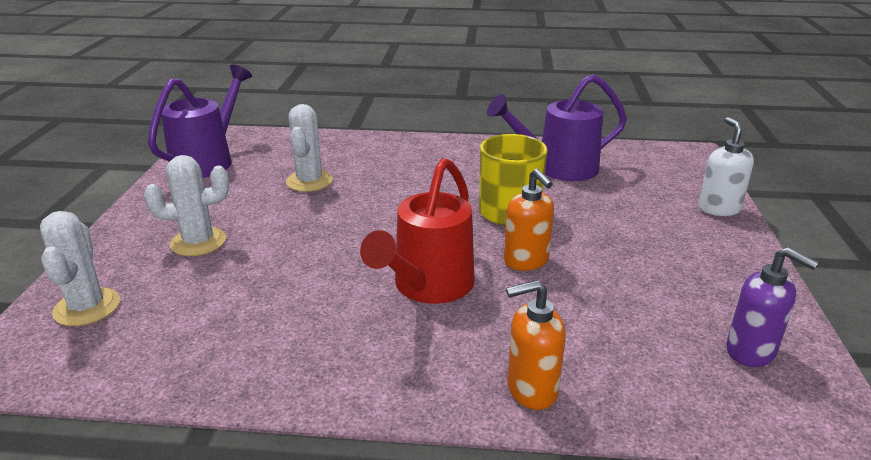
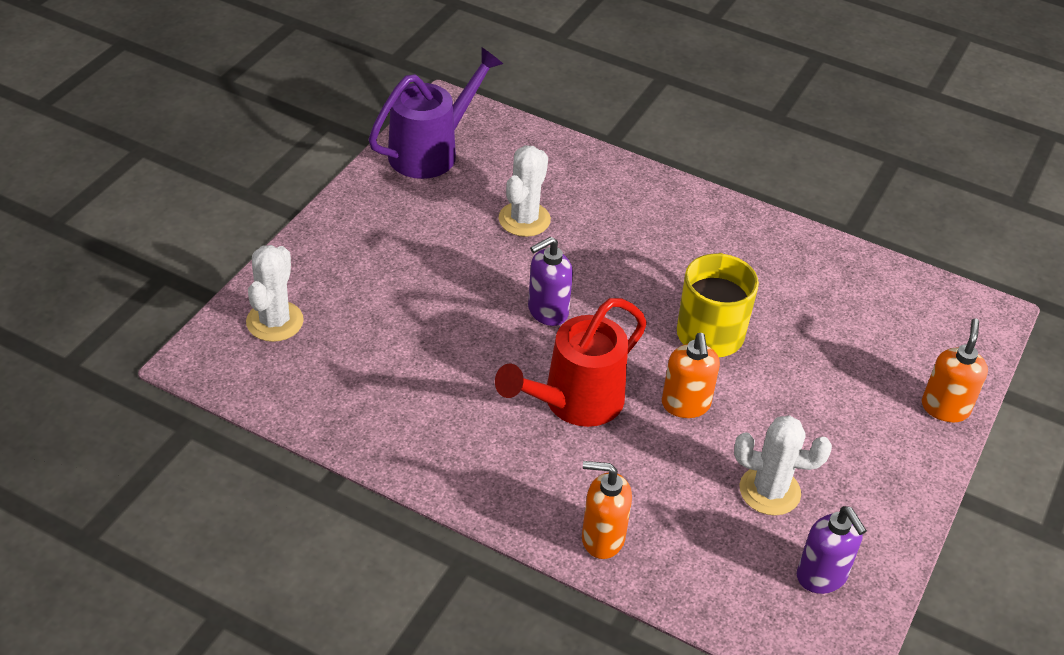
camera: 20 degrees right, 15 degrees up
white cactus [144,155,229,256] -> white cactus moved to [734,415,832,516]
purple watering can [487,74,627,181] -> none
white soap dispenser [699,117,754,216] -> orange soap dispenser [922,319,988,422]
none -> purple soap dispenser [528,236,573,326]

